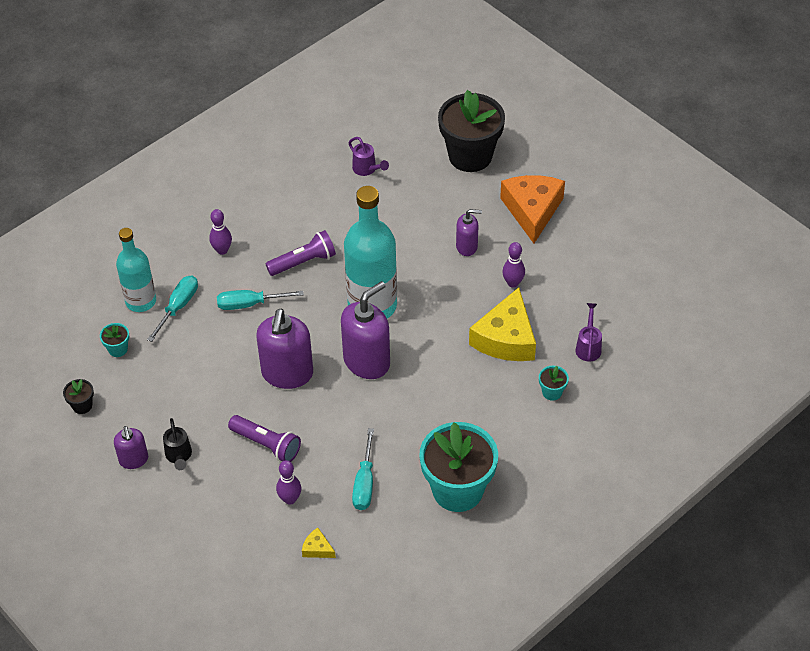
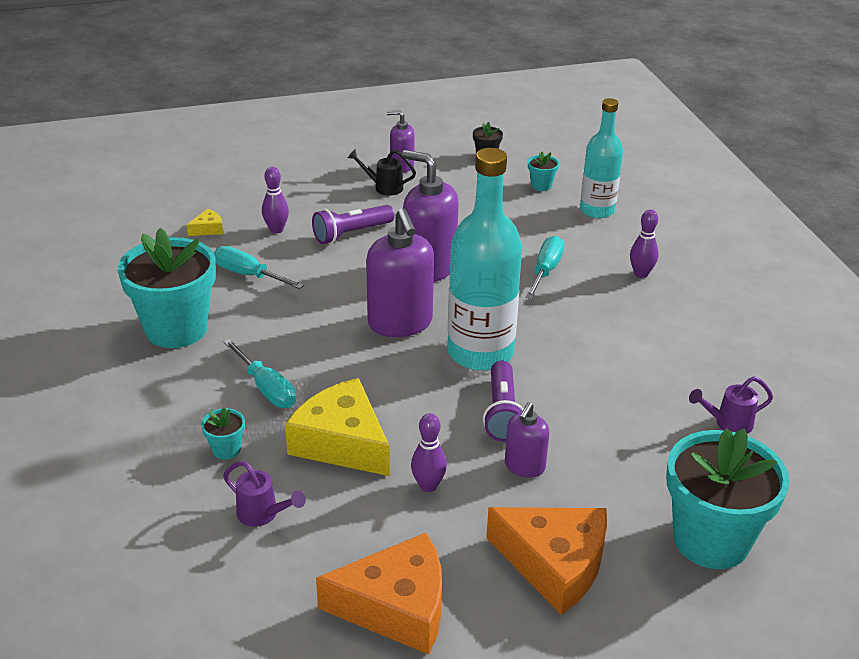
camera: 115 degrees right, 15 degrees down
turquoise screwdriver [147,276,198,342] -> turquoise screwdriver moved to [224,339,296,408]
purple flashlight [265,230,336,276] -> purple flashlight moved to [483,361,524,442]
black flower pot [438,90,505,172] -> turquoise flower pot [666,428,790,569]
none -> orange cheese [316,533,442,655]

